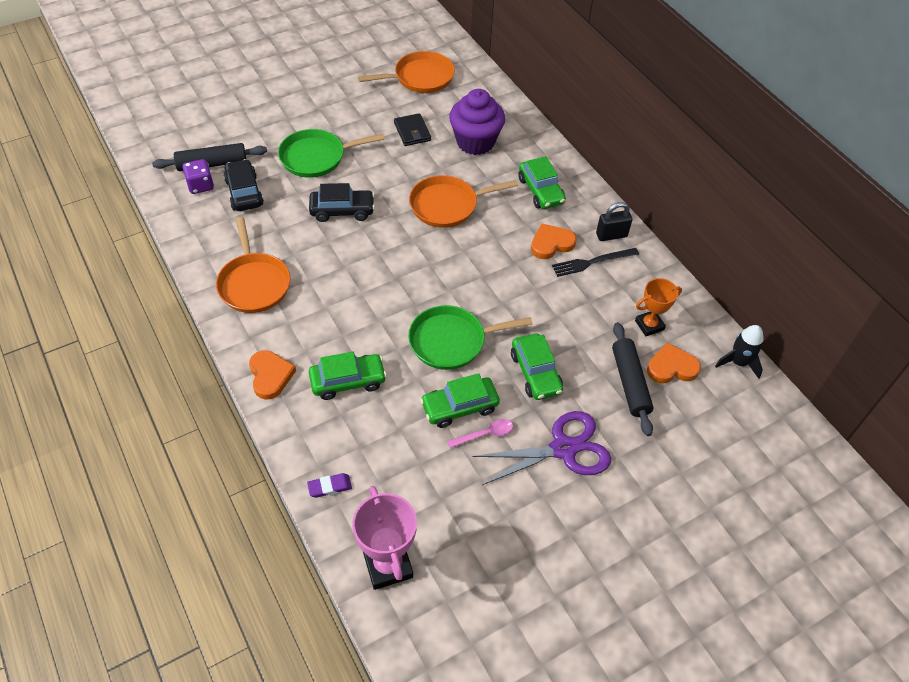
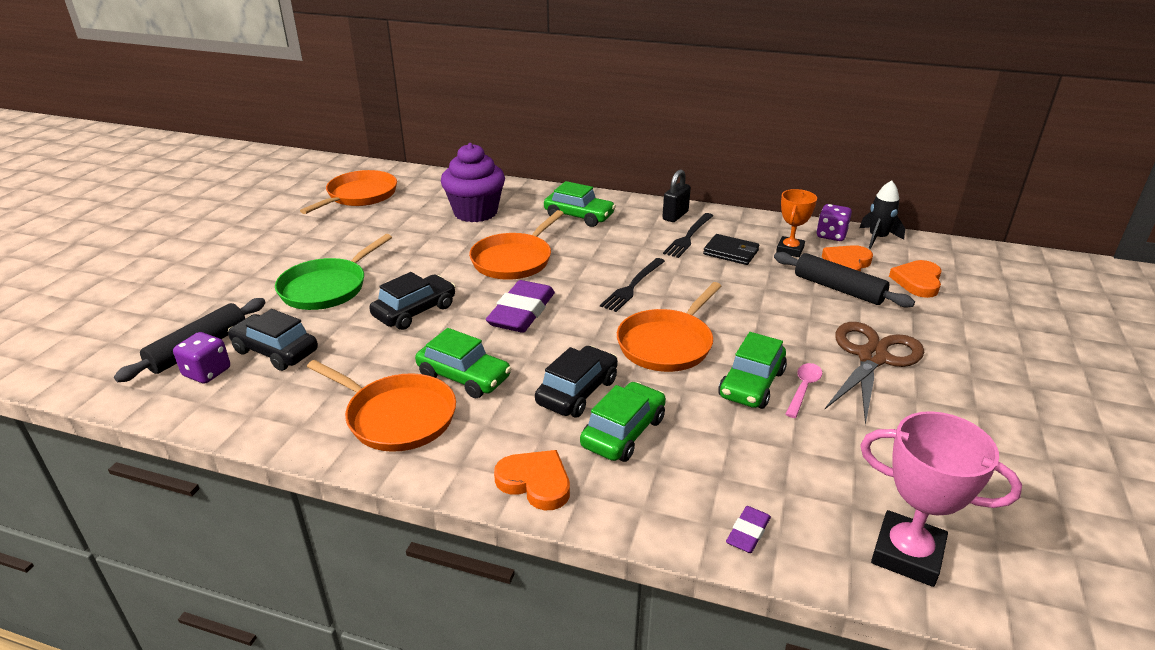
camera: 40 degrees left, 20 degrees down
black wallet [394,113,431,146] -> black wallet moved to [703,234,759,265]
green pan [408,305,532,370] -> orange pan [617,282,721,372]
purple scissors [473,411,611,485] -> brown scissors [825,322,924,425]
green car [511,334,563,400] -> green car moved to [415,328,511,398]
orange heart [531,223,577,259] -> orange heart moved to [889,260,942,298]
none -> purple eraser [486,280,555,333]
none -> black car [535,346,618,417]
none -> black fork [600,258,665,312]
none -> purple dice [816,204,852,241]

